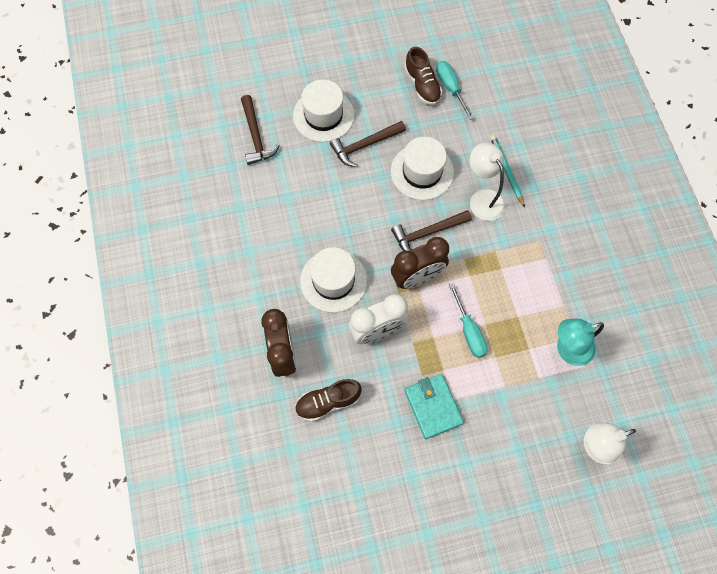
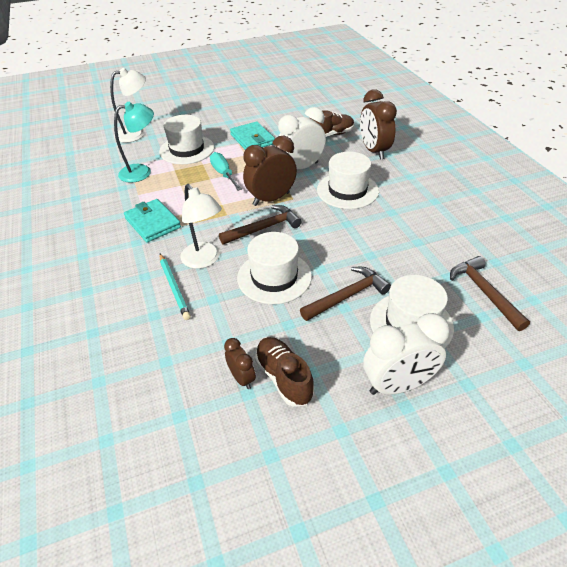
camera: 175 degrees right, 25 degrees down
turquoise screwdriver [436,61,474,120] -> brown clock [224,338,256,389]
none -> turquoise wallet [124,199,181,243]
none -> white hat [159,115,214,164]
none -> white clock [363,313,450,395]

